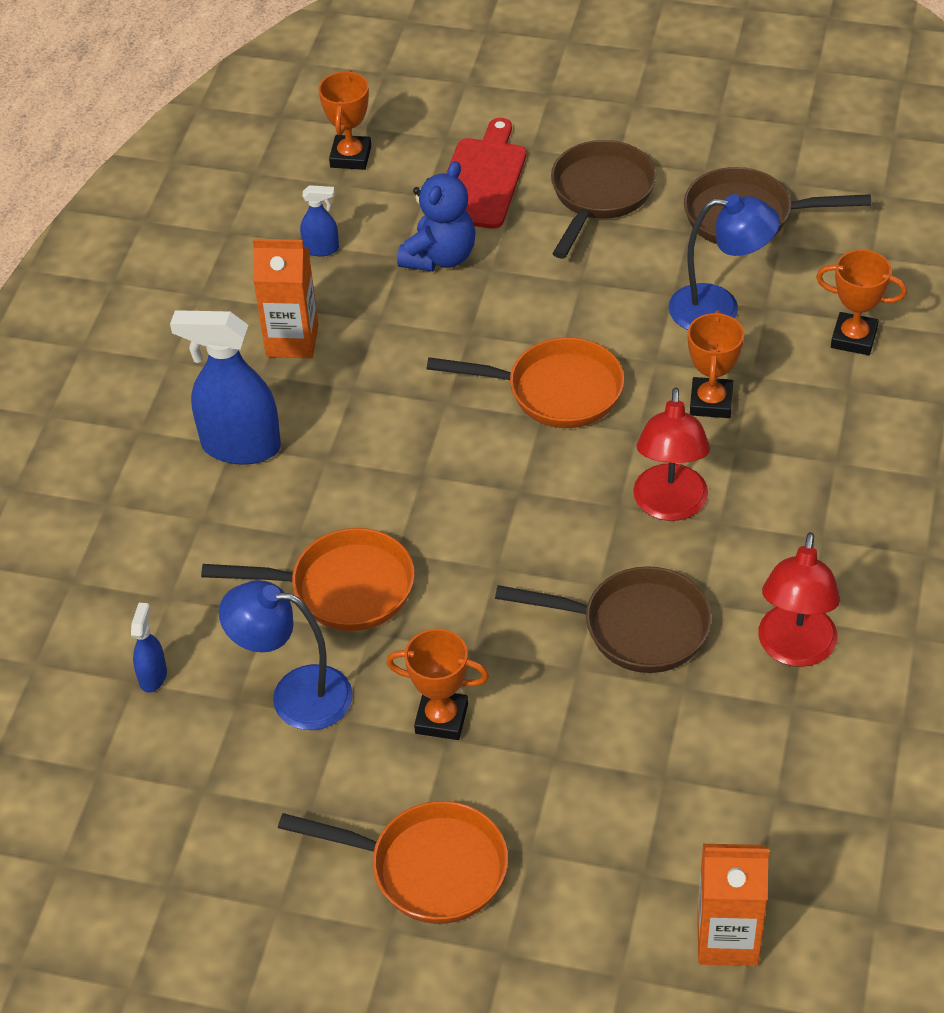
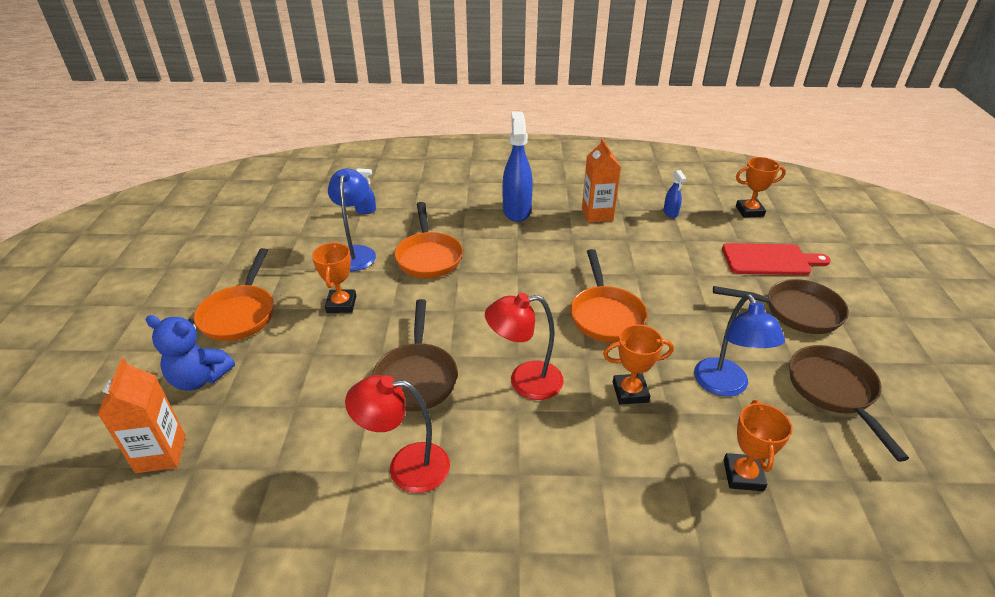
camera: 75 degrees right, 10 degrees down
blue teddy bear [397,161,475,272] -> blue teddy bear moved to [146,315,235,391]

